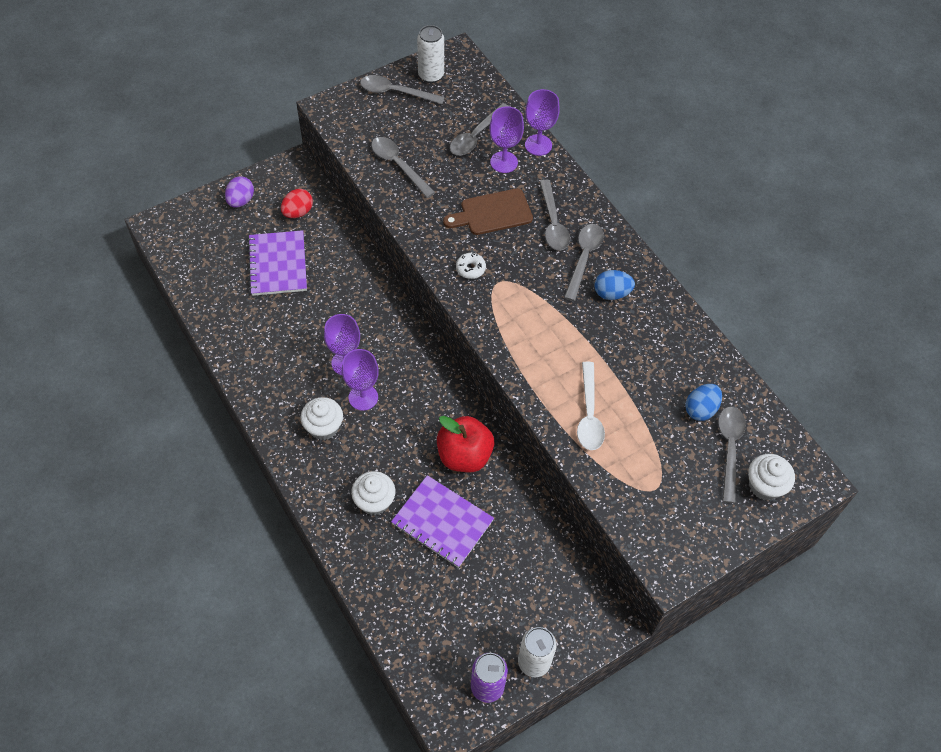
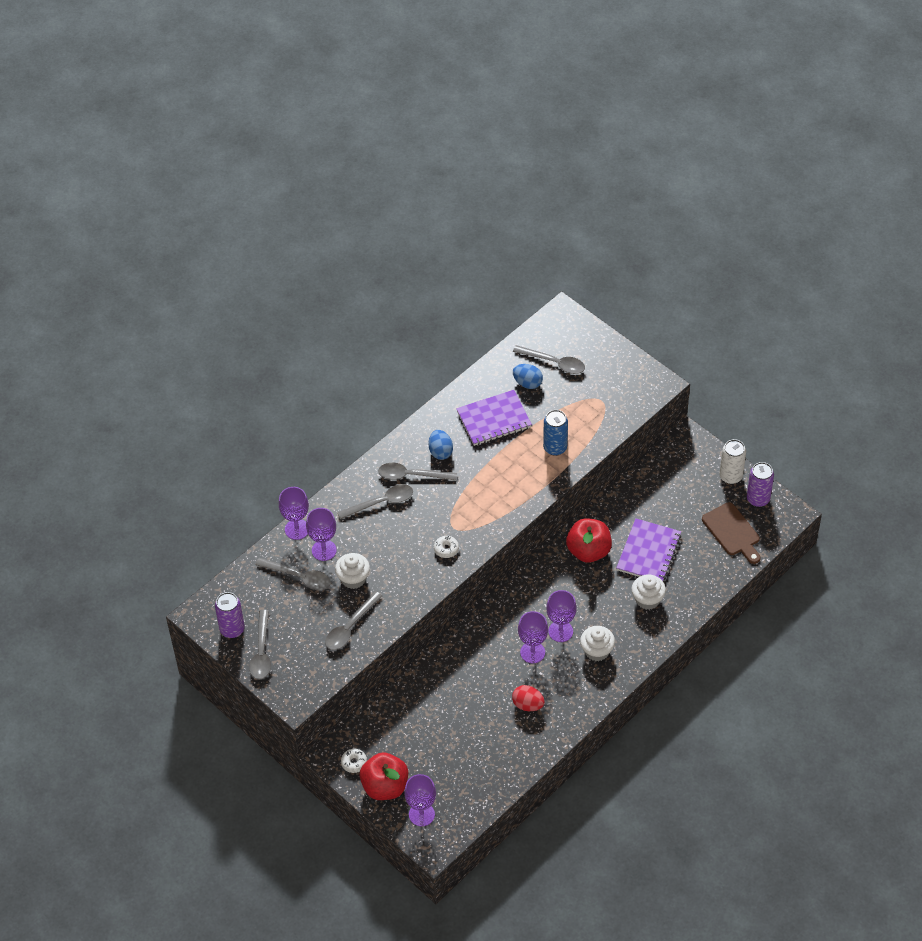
camera: 100 degrees left, 5 degrees down
purple egg [225,176,254,208] -> red apple [360,752,408,800]
purple notebook [247,230,307,296] -> purple notebook moved to [456,390,532,446]
red egg [281,189,313,218] -> red egg moved to [512,685,545,711]
white can [417,25,444,83] -> purple can [215,592,245,638]
brown cutting board [443,188,533,235] -> brown cutting board moved to [702,502,760,564]
white spoon [577,362,605,450] -> blue can [543,410,568,456]
grey spoon [718,407,746,503] -> grey spoon turned 150 degrees counterclockwise [513,345,585,374]
white cupcake [748,454,795,501] -> white cupcake moved to [335,553,370,589]
none -> white donut [341,749,367,773]
none -> purple goblet [404,774,436,826]

